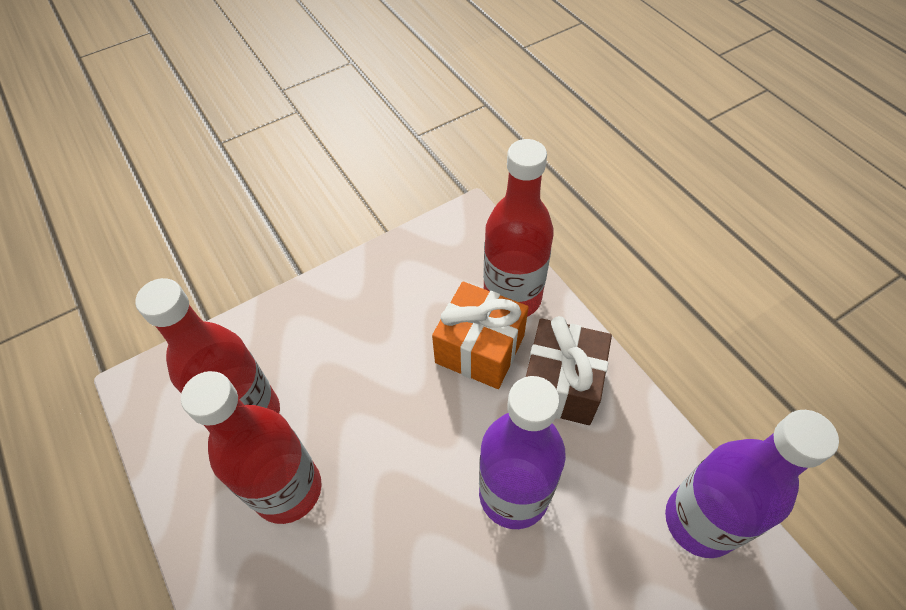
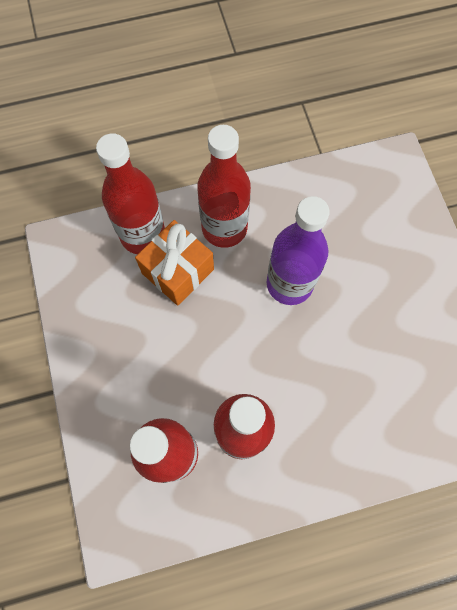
camera: 75 degrees left, 15 degrees up
brown gift [526,316,612,425] -> red bottle [197,125,251,248]
purple bottle [665,410,839,558] -> none

